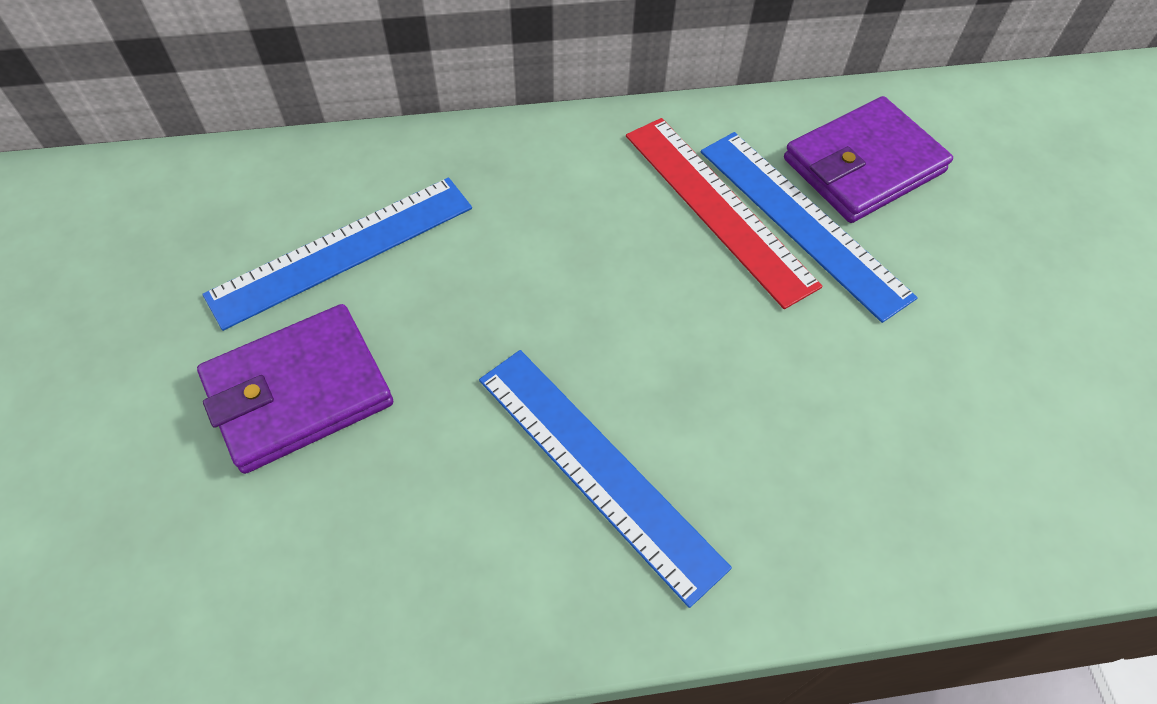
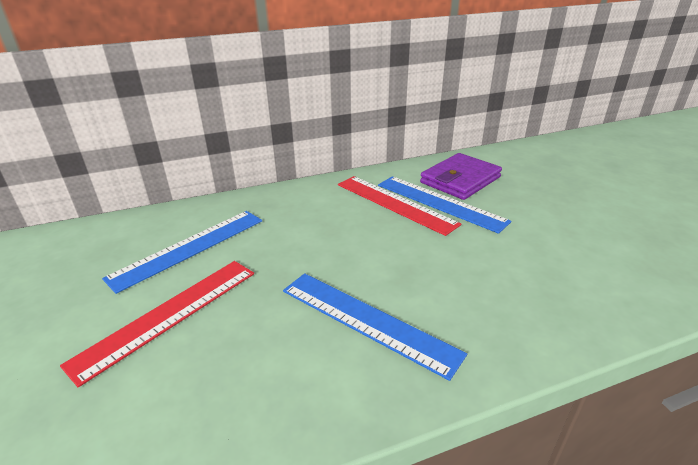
camera: 10 degrees left, 25 degrees down
purple wallet [197,304,393,474] -> red ruler [60,261,254,387]

